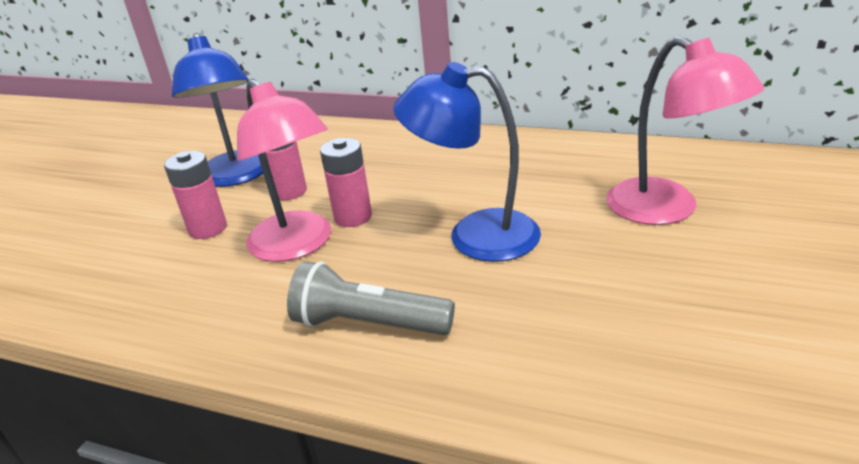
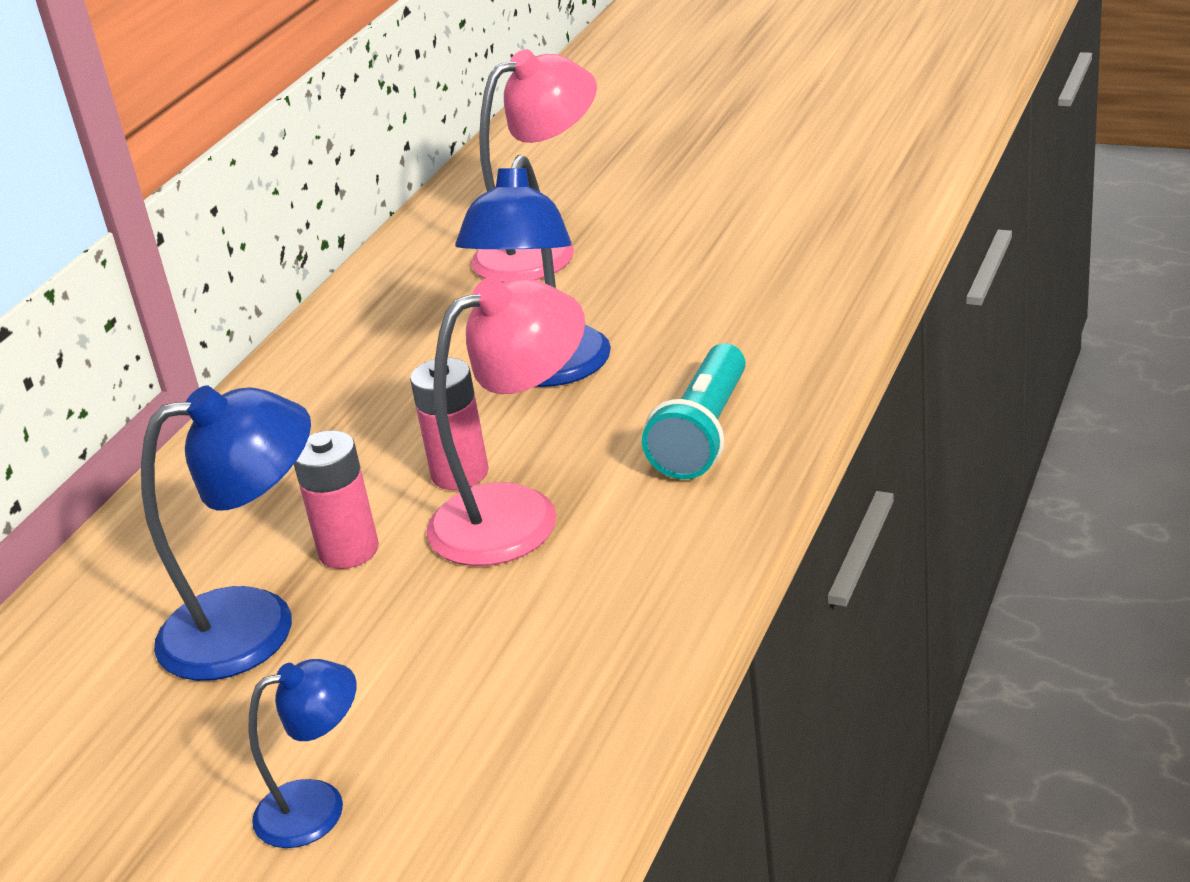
camera: 85 degrees left, 0 degrees up
pink battery [164,151,227,239] -> none
grey flashlight [287,261,455,335] -> turquoise flashlight [642,344,746,479]
none -> blue lamp [249,659,357,848]

